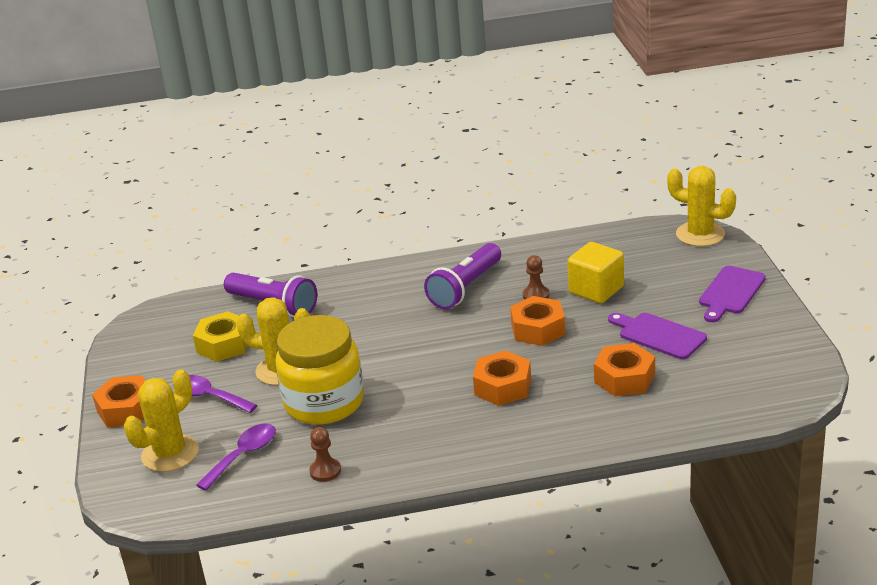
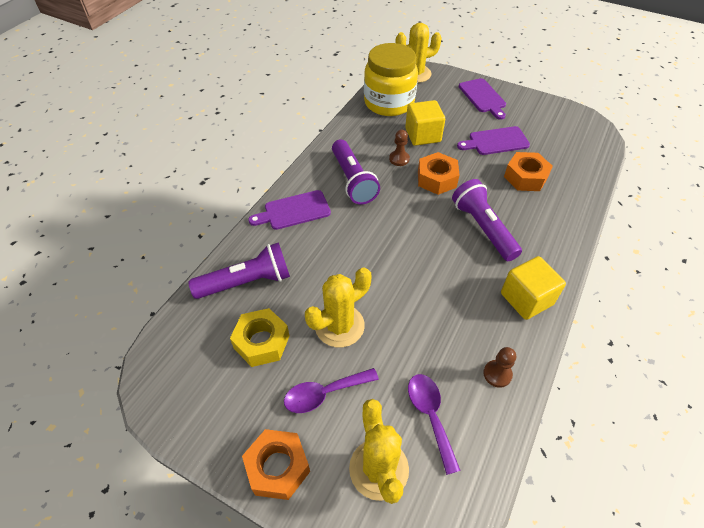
camera: 55 degrees left, 20 degrees up
yellow jar [276,315,364,425] -> yellow jar moved to [364,43,418,116]
orange nut [473,351,531,406] -> purple flashlight [452,179,522,261]
none -> purple cutting board [248,190,331,230]
none -> yellow cube [501,256,566,320]

